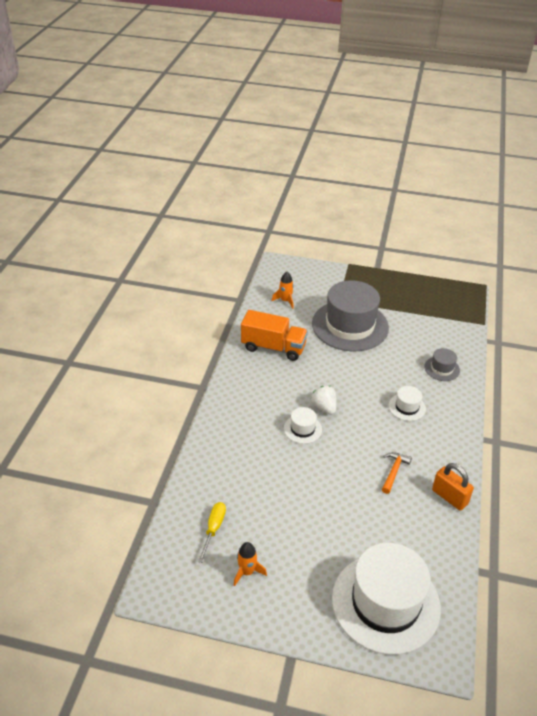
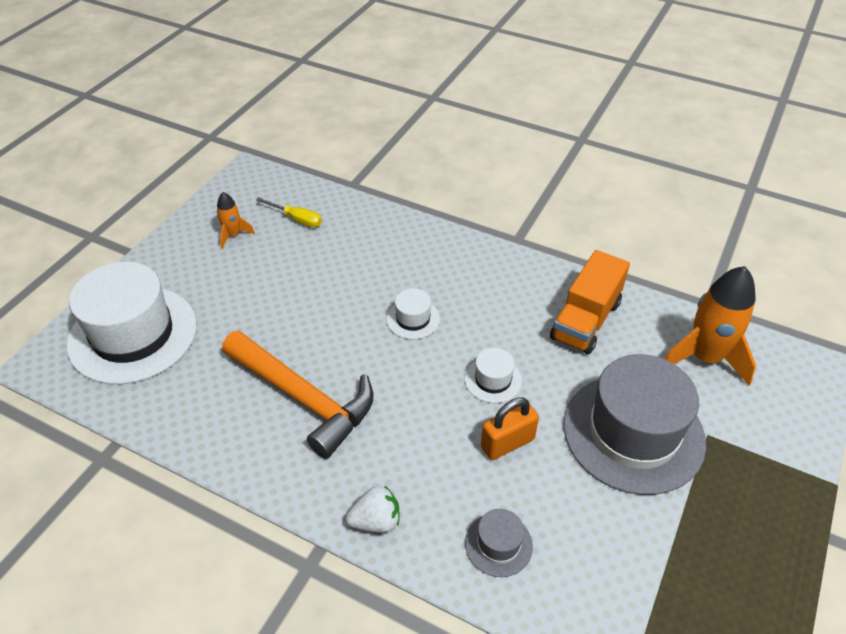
camera: 105 degrees right, 5 degrees up
orange rocket [272,272,294,309] -> orange rocket [665,266,756,385], size x2.00
white strawberry [311,386,337,415] -> white strawberry moved to [346,485,399,533]
orange hammer [382,452,412,494] -> orange hammer [222,330,373,459], size x2.36
white hat [388,386,426,421] -> white hat moved to [465,348,522,403]
orange padlock [432,463,474,511] -> orange padlock moved to [481,398,539,460]

